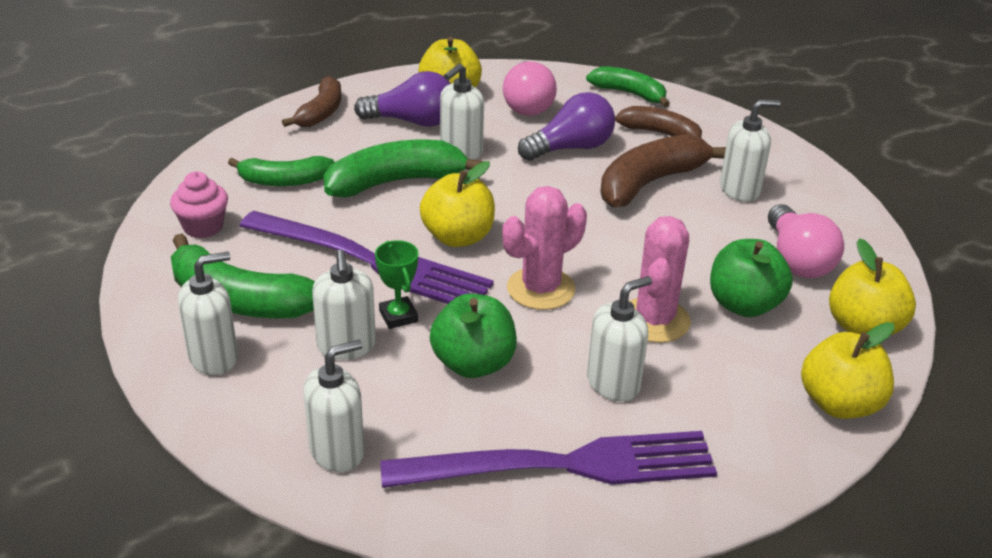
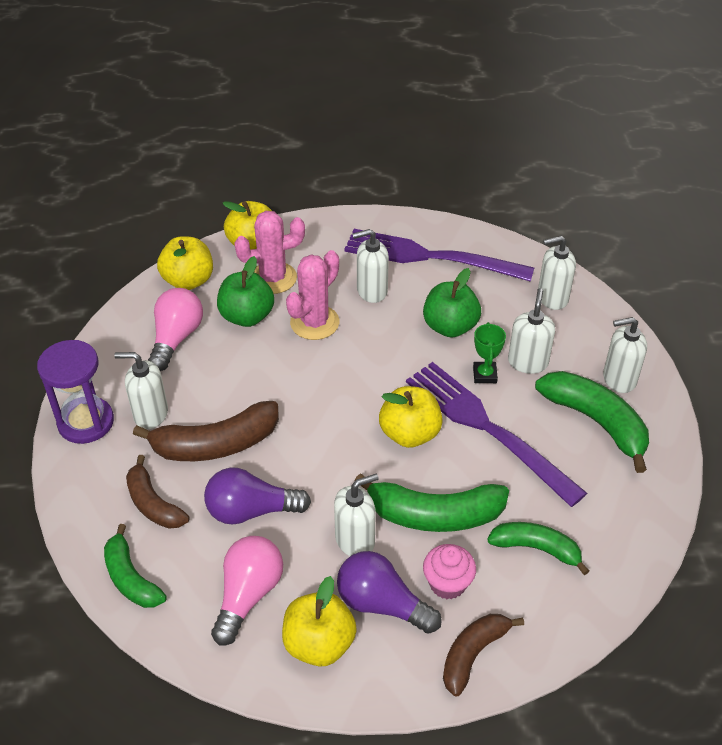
camera: 155 degrees left, 10 degrees up
pink cupcake [170,172,228,238] -> pink cupcake moved to [423,544,476,599]
pink cactus [502,186,587,310] -> pink cactus moved to [234,211,305,294]
none -> purple hourglass [37,340,114,444]

